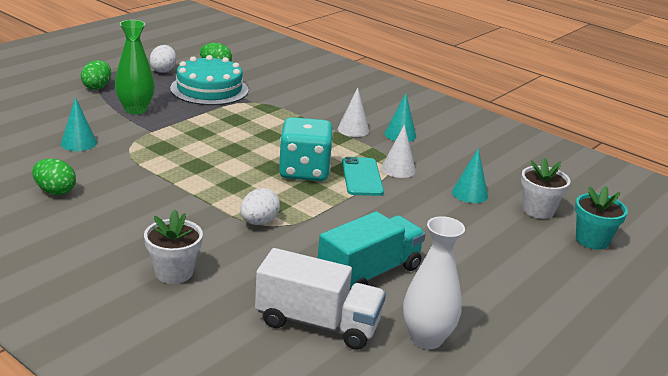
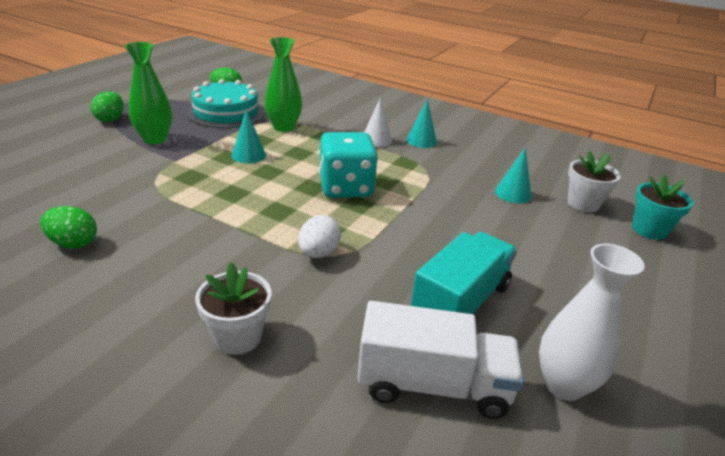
camera: 10 degrees left, 5 degrees up
turquoise cone [61,97,97,151] -> turquoise cone moved to [232,110,266,163]
white egg [150,45,176,73] -> none
turquoise phone [342,157,384,196] -> none
white cone [381,124,416,178] -> none
none -> green vase [264,37,302,132]

